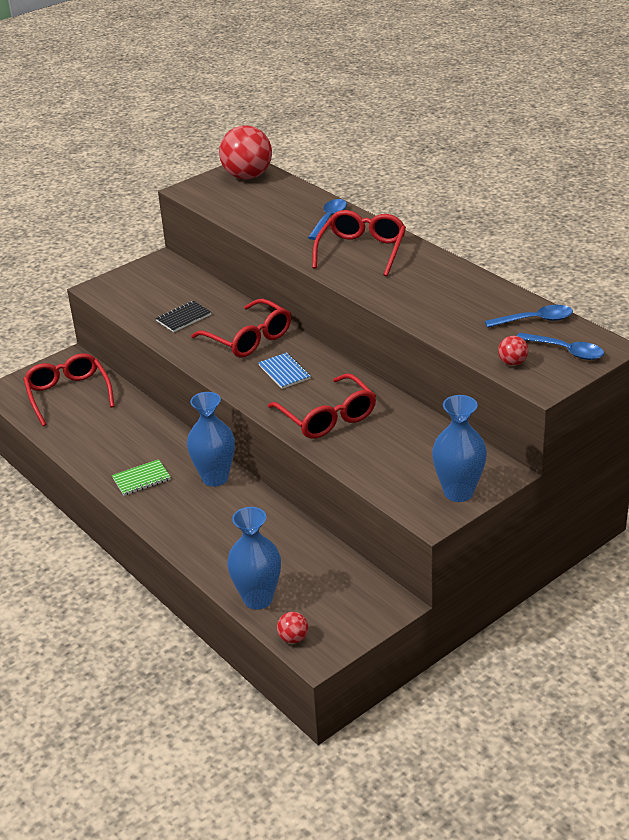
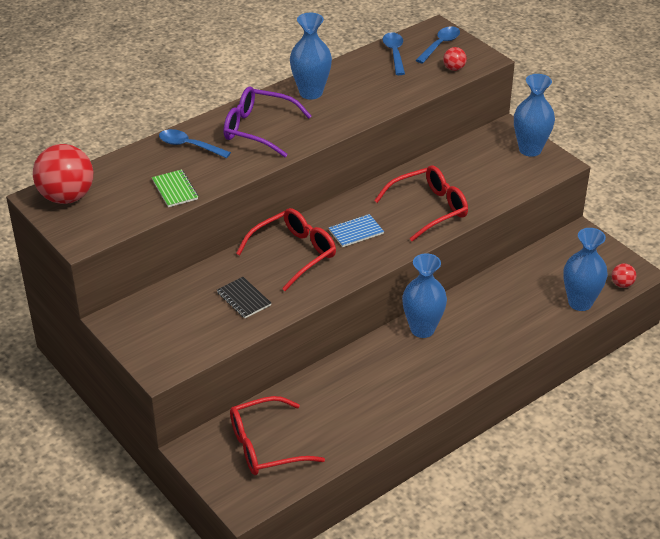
camera: 90 degrees left, 5 degrees up
green notebook [112,459,171,496] -> green notebook moved to [152,169,198,207]
red glasses [312,210,406,276] -> purple glasses [224,87,311,157]
none -> blue vase [290,13,332,100]

